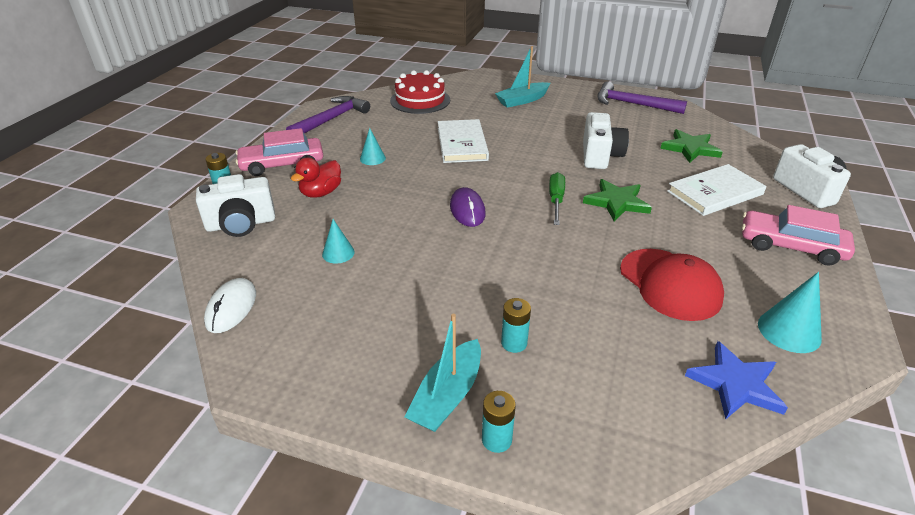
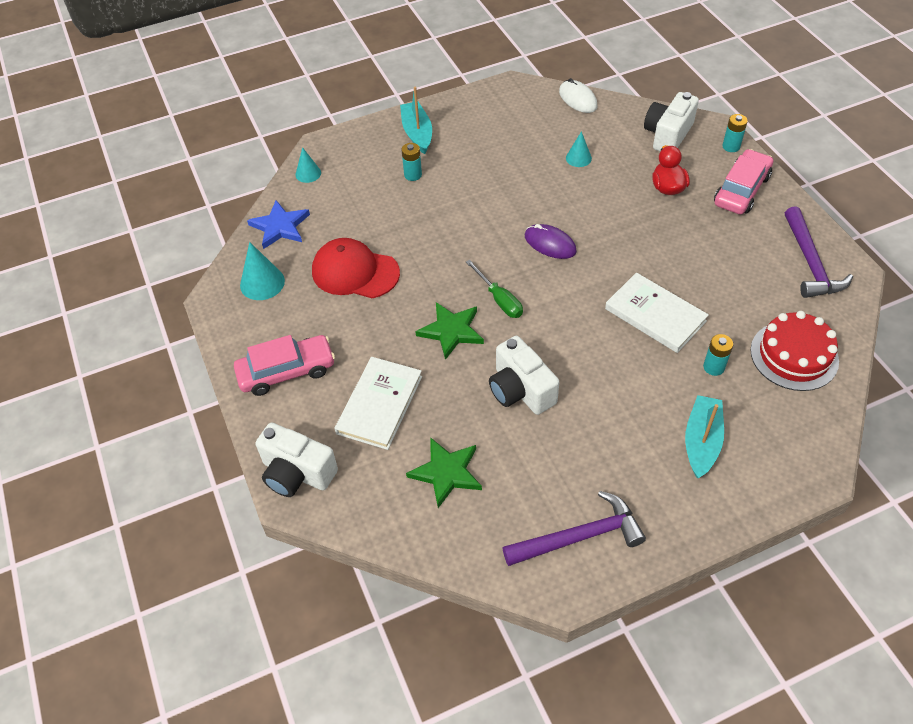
camera: 140 degrees right, 15 degrees up
turquoise cone [360,128,386,165] -> turquoise cone moved to [295,147,321,183]
turquoise battery [482,391,516,453] -> turquoise battery moved to [703,334,733,376]

